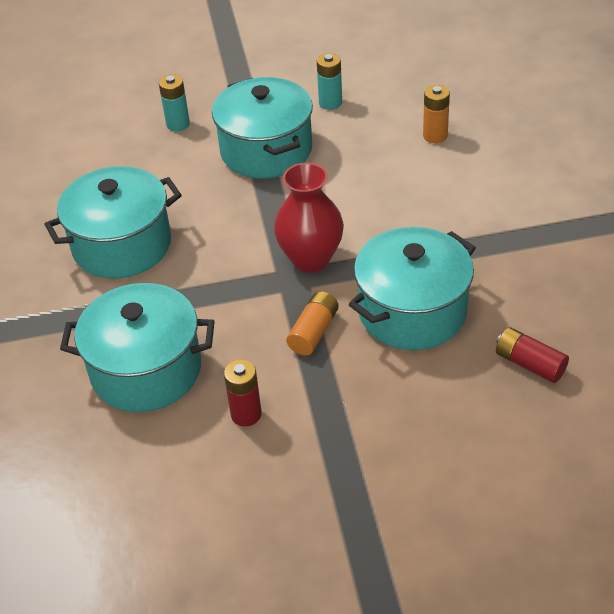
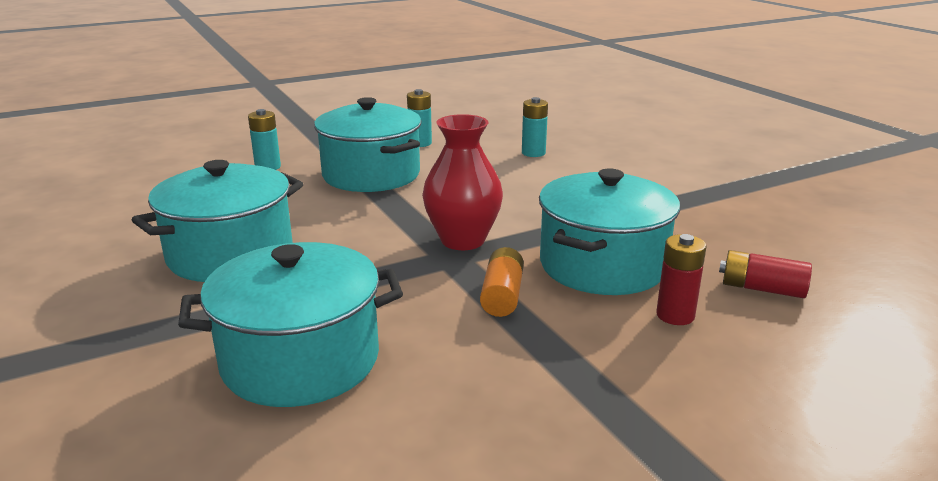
camera: 20 degrees left, 20 degrees down
red battery [224,360,262,426] -> red battery moved to [656,234,707,325]
orange battery [423,85,450,143] -> turquoise battery [522,97,548,157]

